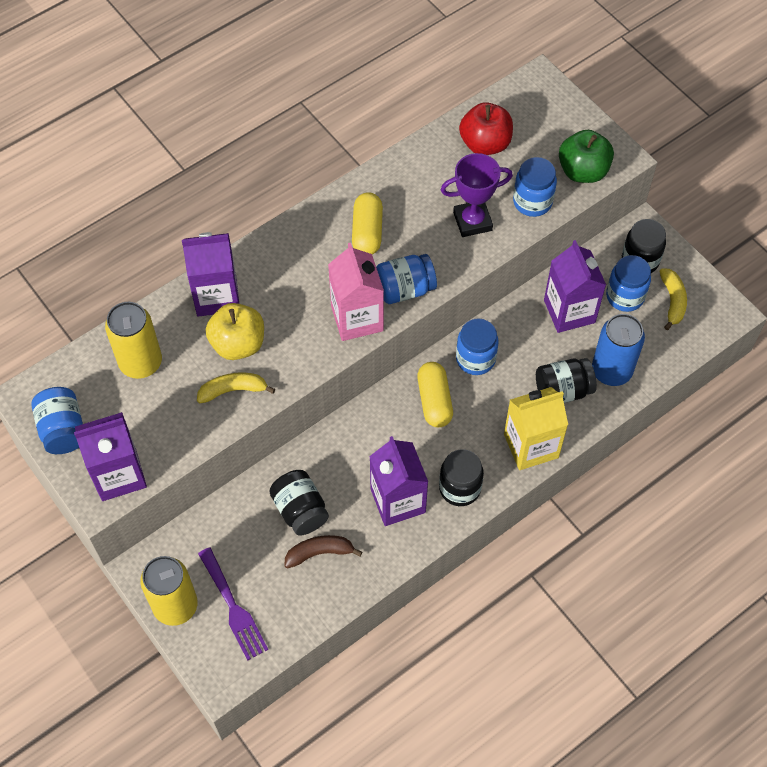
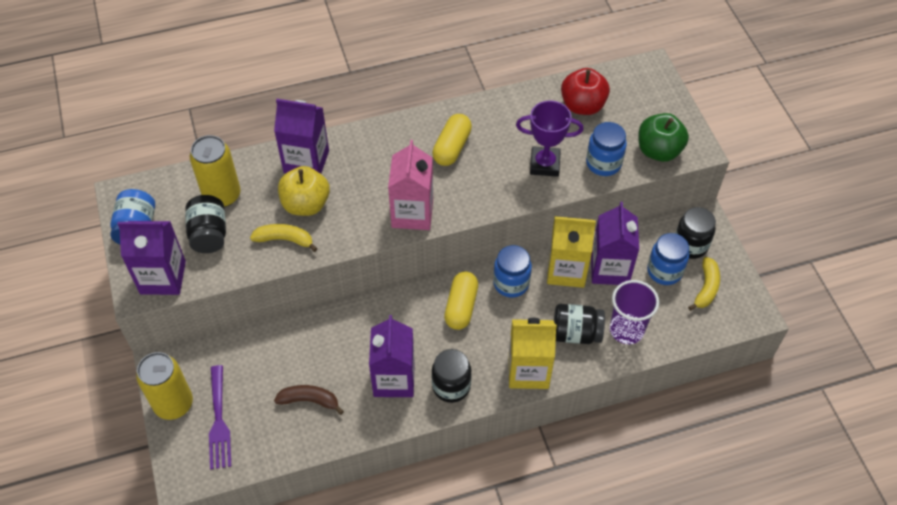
camera: 20 degrees right, 5 degrees down
black jar [269,470,329,536] -> black jar moved to [185,195,226,253]
blue jar [376,254,437,304] -> none
blue can [592,314,645,386] -> purple cup [610,280,659,344]
none -> yellow carton [547,216,596,288]

